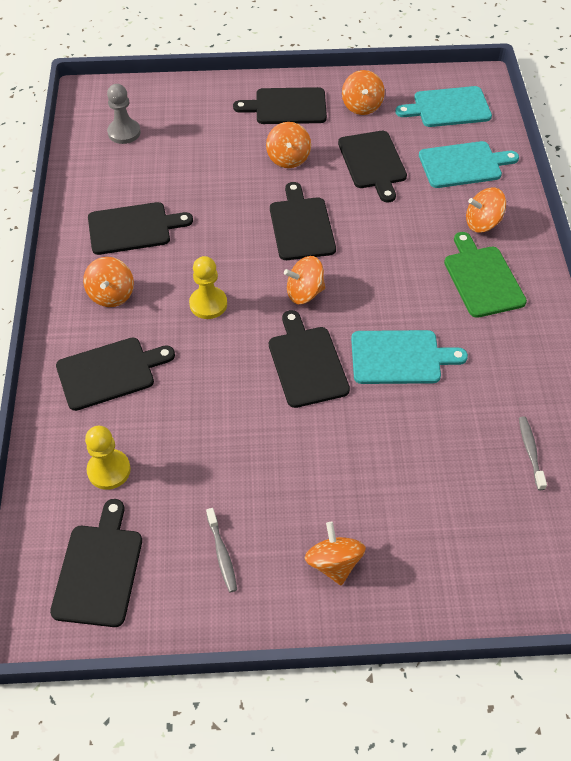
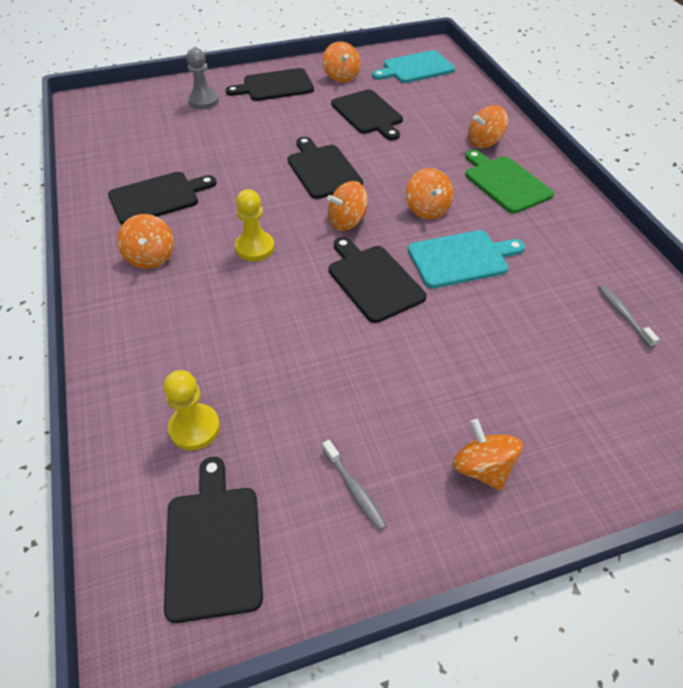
camera: 15 degrees left, 5 degrees down
black cutting board [56,338,175,411] -> none
grey pawn [107,84,141,144] -> grey pawn moved to [186,48,219,109]
orange spinning top [266,122,311,168] -> orange spinning top moved to [406,168,453,219]
turquoise cutting board [419,141,519,188] -> none

